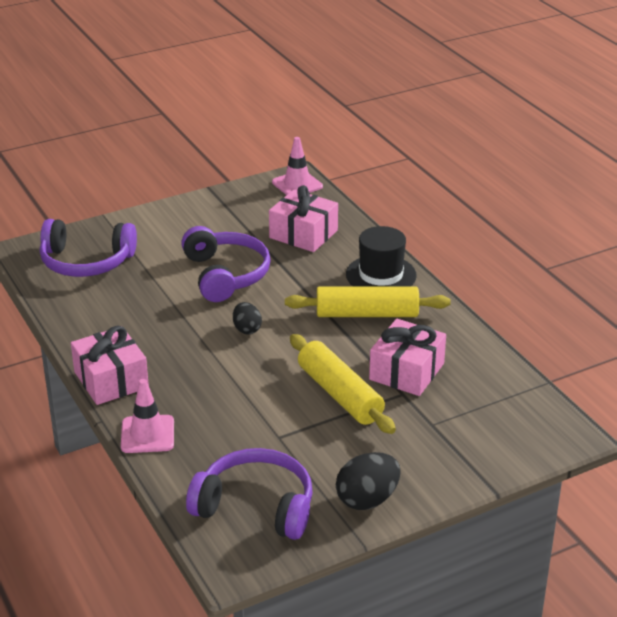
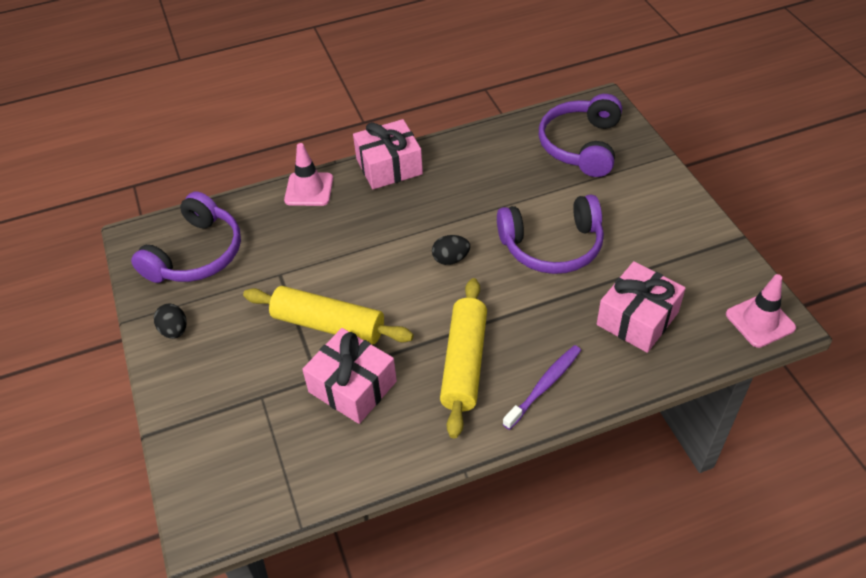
camera: 100 degrees right, 15 degrees up
yellow rolling pin [290,334,396,434] -> yellow rolling pin turned 45 degrees clockwise [243,286,414,345]
black egg [336,452,401,510] -> black egg [154,303,187,339], size x0.63
black hat [346,226,417,286] -> purple toothbrush [503,345,581,430]

